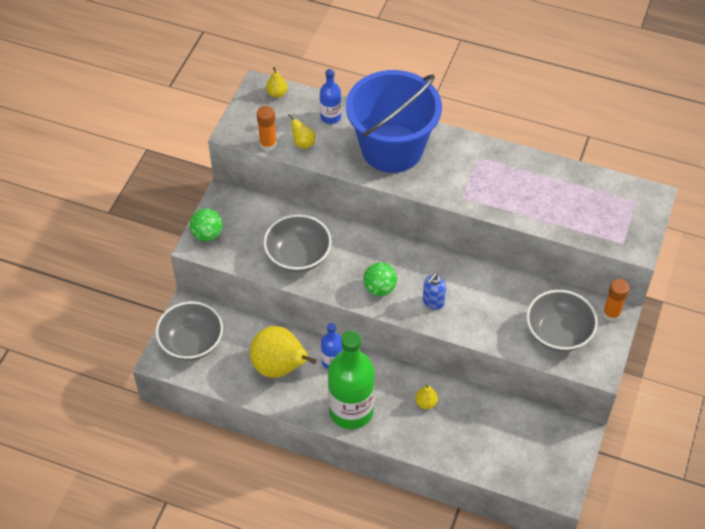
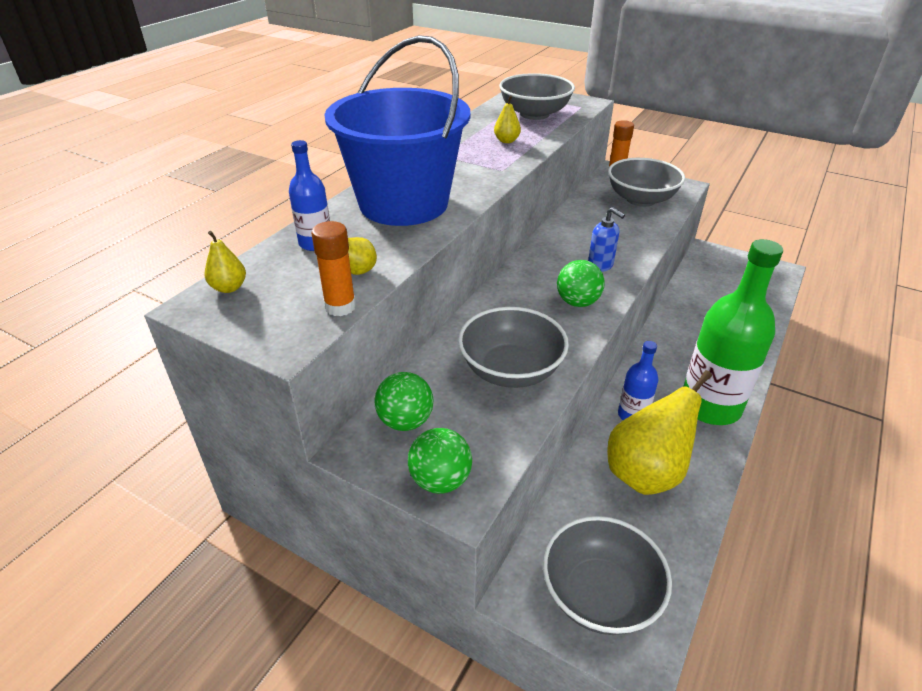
camera: 80 degrees left, 15 degrees down
yellow pear [415,385,438,409] -> yellow pear moved to [494,95,521,143]
none -> green ball [375,372,433,431]
none -> grey bowl [499,73,575,120]

